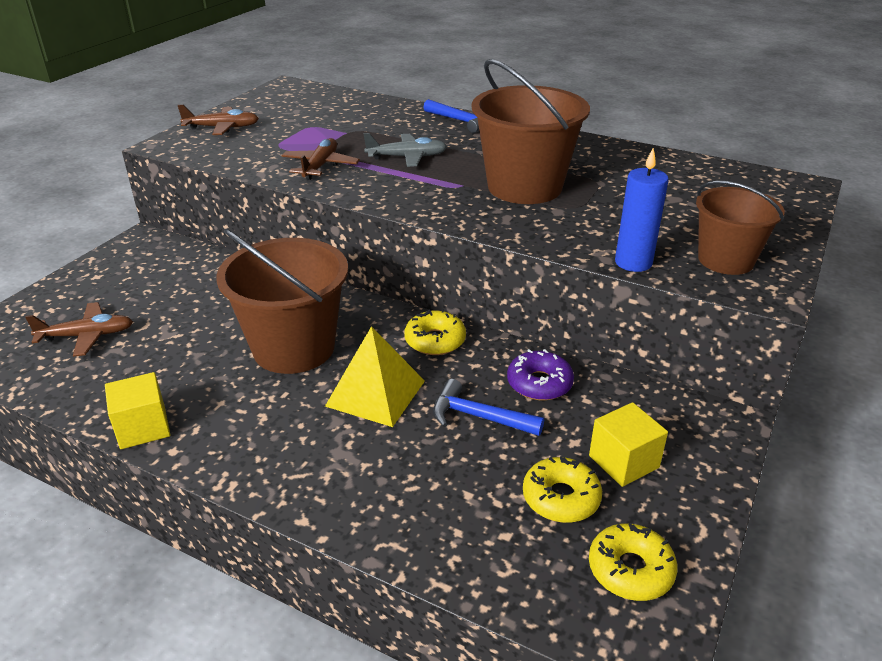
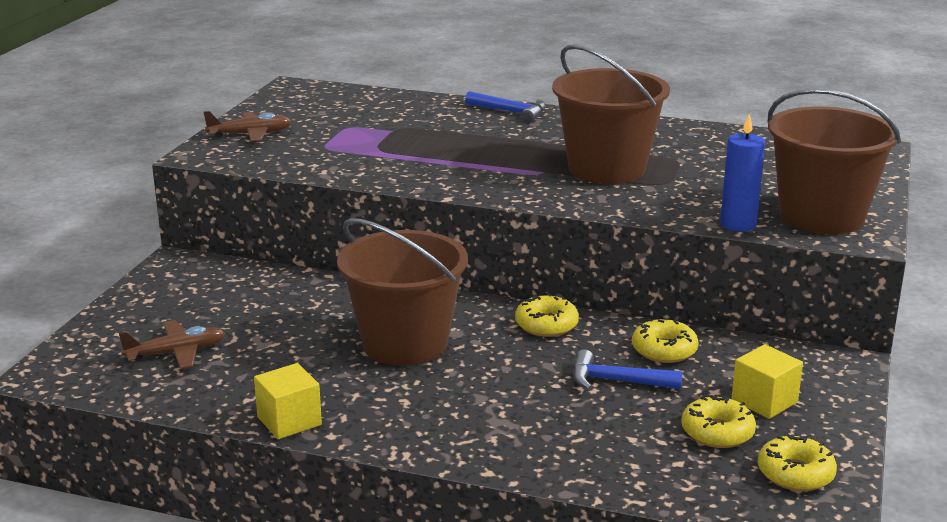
camera: 10 degrees left, 10 degrees down
brown plane [281,138,360,180] -> none
yellow pyramid [325,326,425,427] -> none
grey plane [363,133,447,167] -> none
purple donut [507,349,574,400] -> yellow donut [632,317,699,363]
brown bucket [696,181,784,275] -> brown bucket [768,88,901,234], size x1.61

